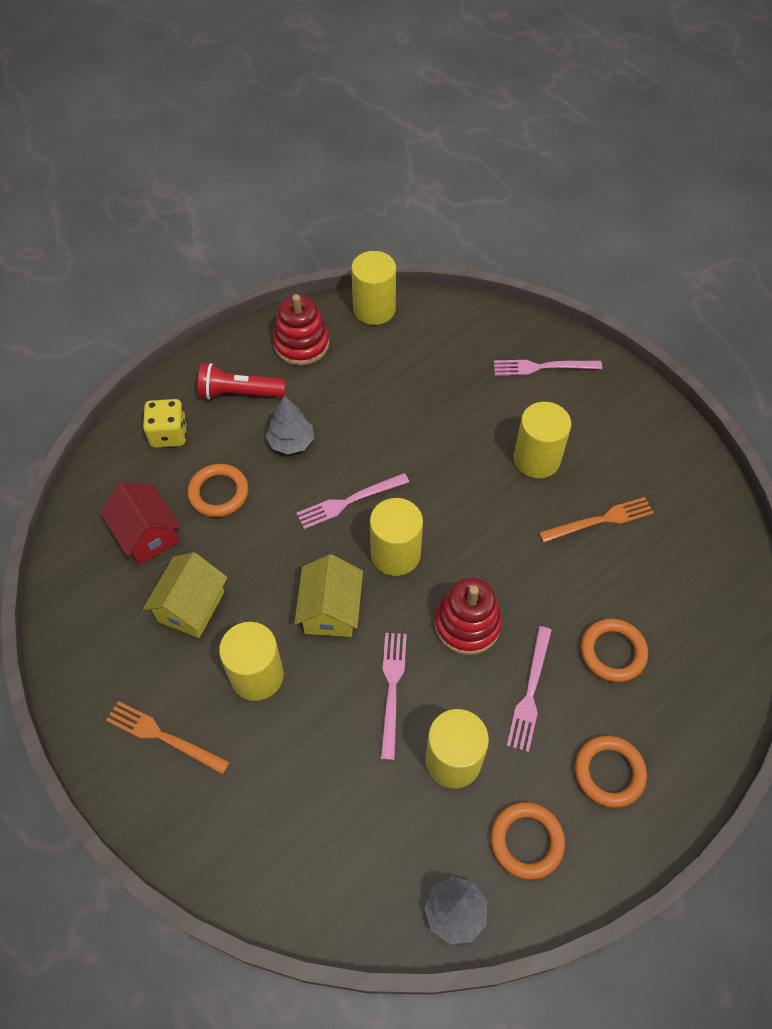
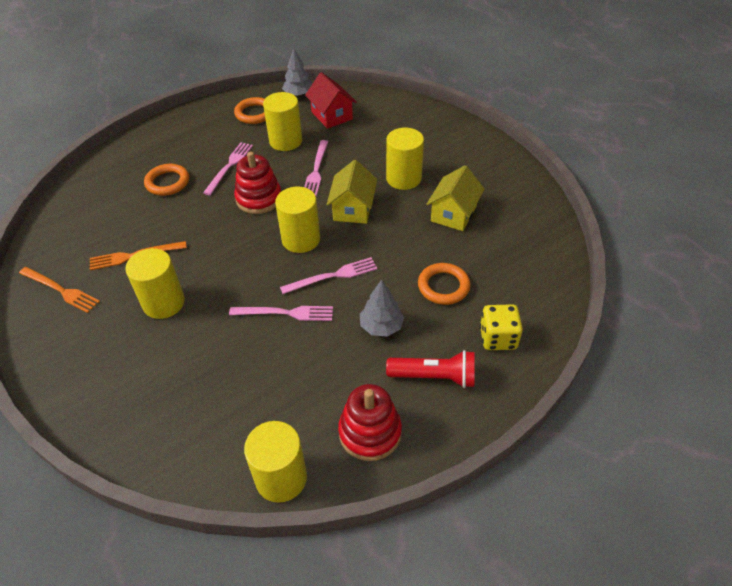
camera: 175 degrees left, 10 degrees down
red house [100,482,181,565] -> red house moved to [305,72,357,129]
orange fork [106,701,230,775] -> orange fork moved to [19,267,100,313]
pink fork [493,360,602,376] -> pink fork moved to [229,306,333,321]
orange ring [575,736,647,808] -> none

